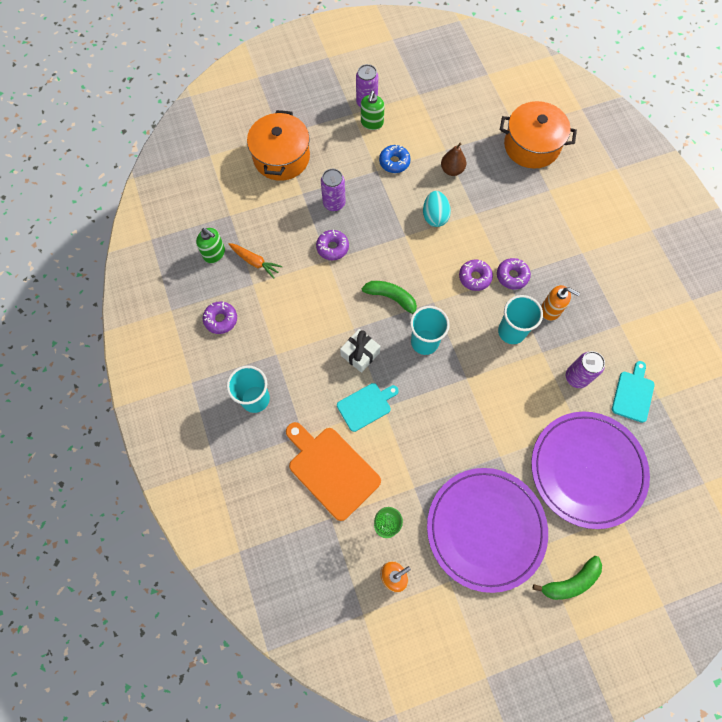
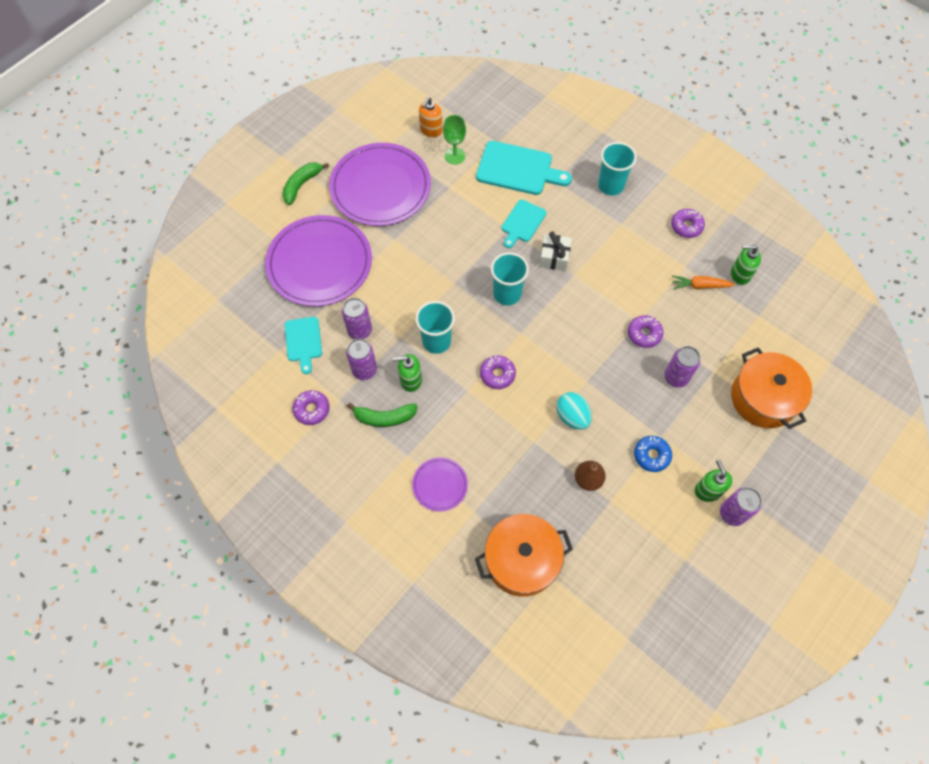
camera: 150 degrees right, 5 degrees down
orange cutting board [286,422,381,521] -> turquoise cutting board [476,141,572,195]
green banana [362,281,417,314] -> green banana moved to [347,403,418,427]
purple donut [497,258,531,290] -> purple donut moved to [293,390,330,425]
orange soap dispenser [541,285,580,321] -> green soap dispenser [393,354,422,392]
none -> purple can [346,339,377,380]
none -> purple plate [412,458,468,512]

